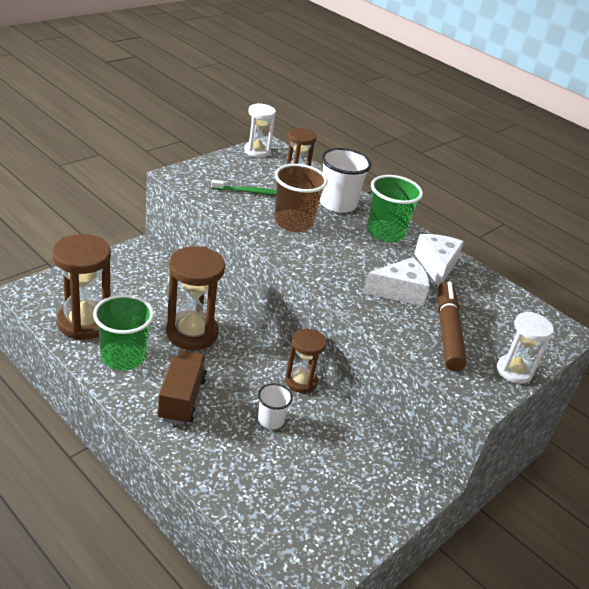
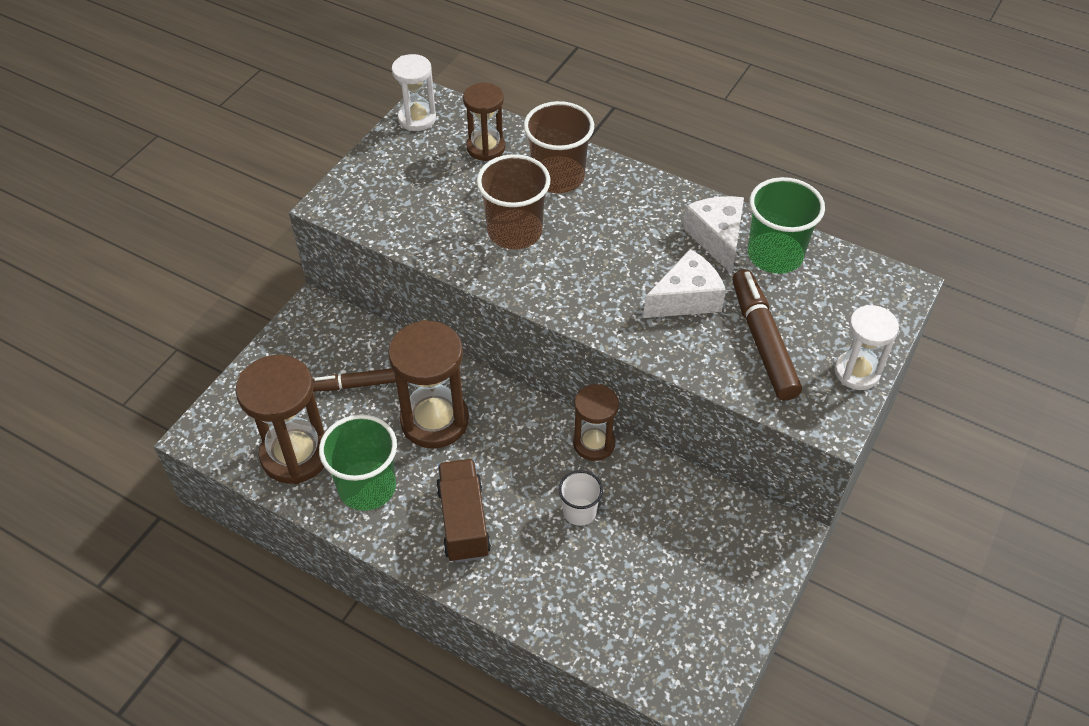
camera: 10 degrees left, 15 degrees up
green toothbrush [211,180,277,195] -> none
white cup [320,148,372,213] -> brown cup [524,101,594,193]
green cup [367,175,423,242] -> green cup moved to [748,177,825,274]
none -> brown marker [312,368,396,392]

